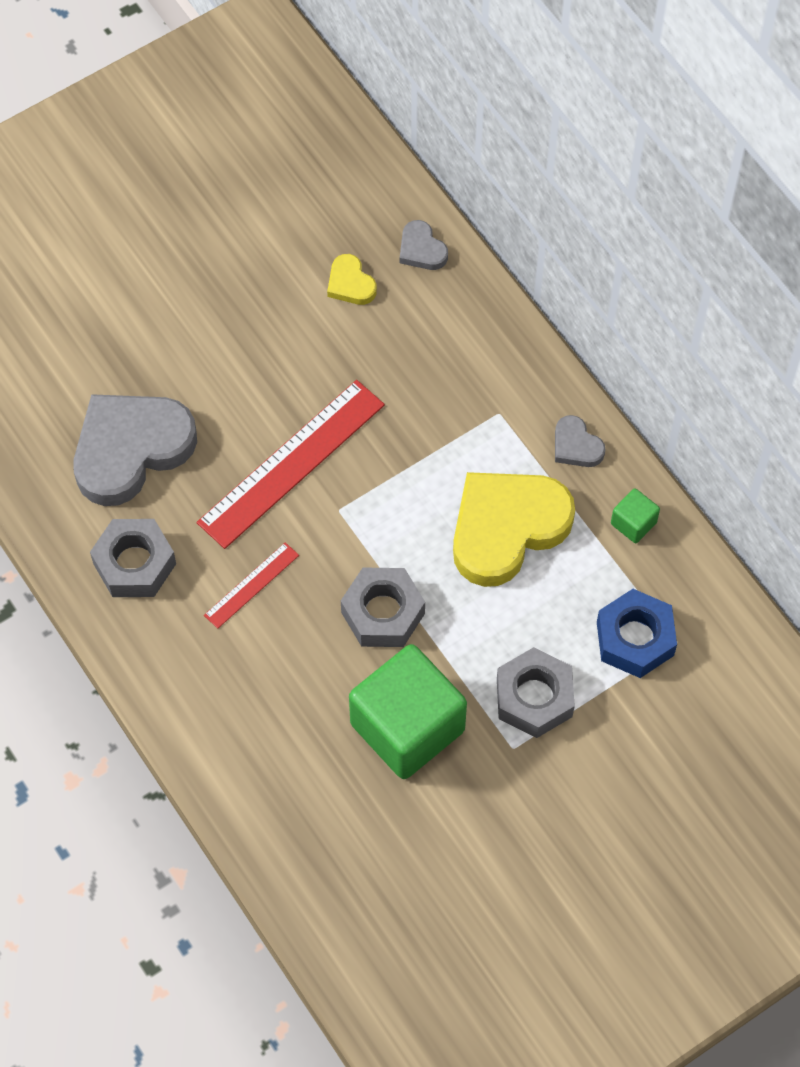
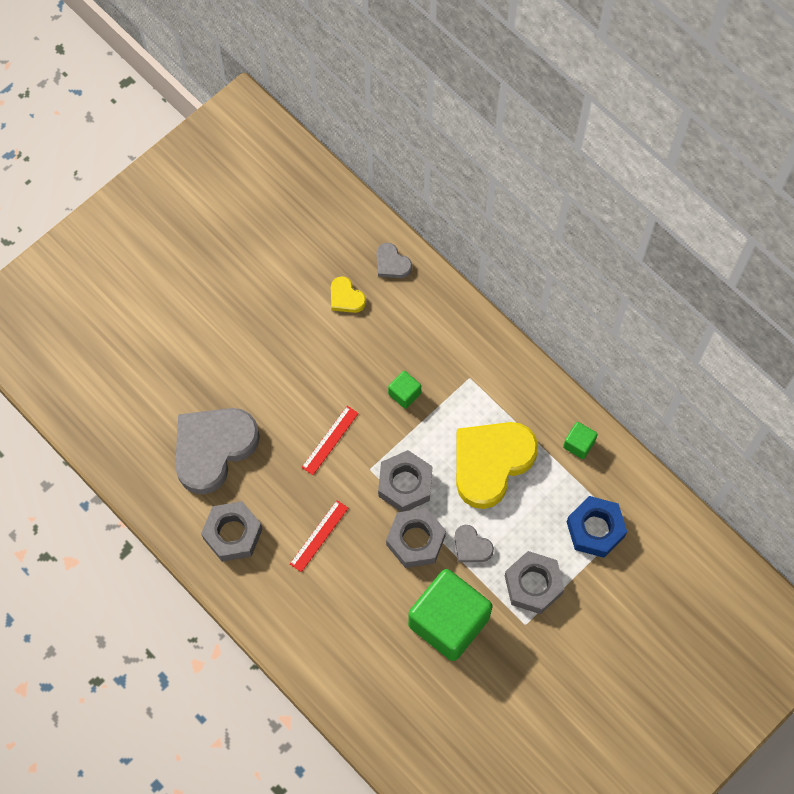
camera: 10 degrees left, 5 degrees up
red ruler [197,380,385,549] -> red ruler [301,406,359,475], size x0.49
grey heart [555,415,605,467] -> grey heart moved to [454,525,494,562]
none -> grey nut [378,450,433,512]
none -> green cube [388,371,421,409]

